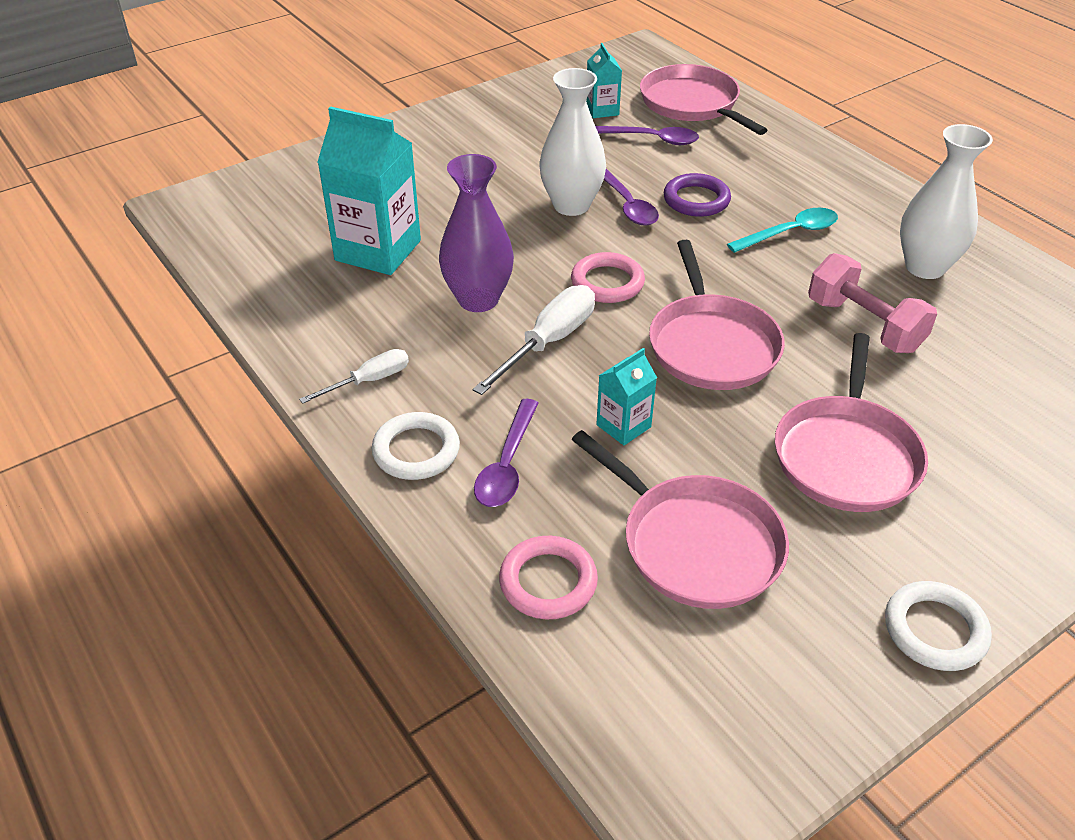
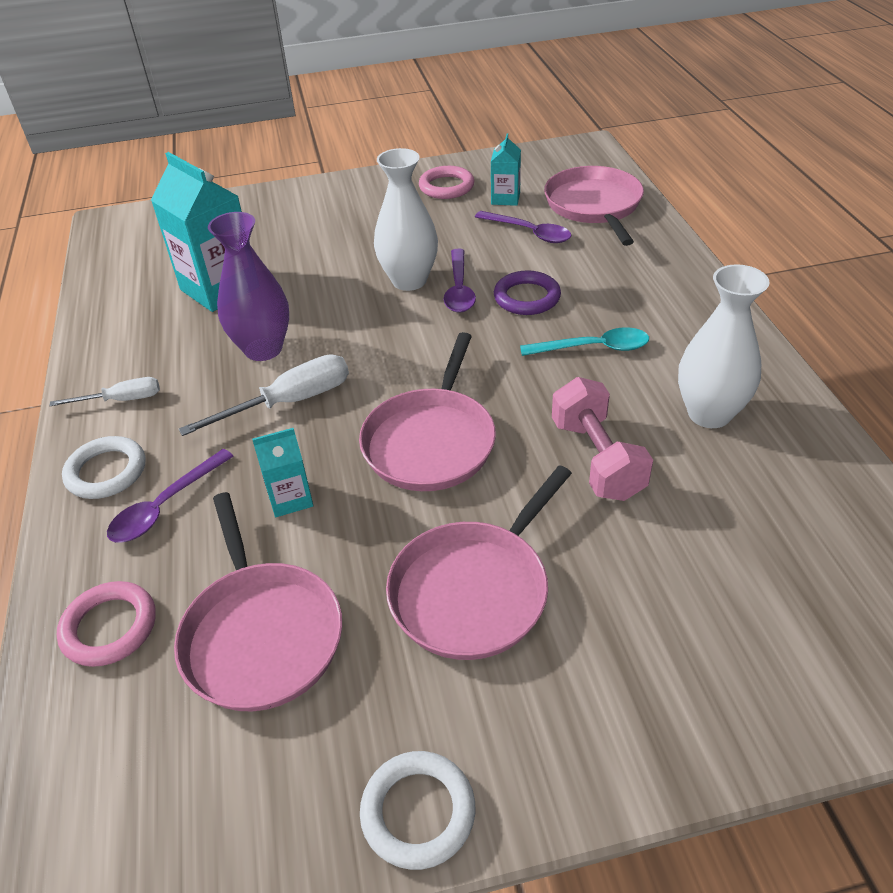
camera: 25 degrees right, 0 degrees up
pink ring [571,252,645,303] -> pink ring moved to [419,166,474,199]

